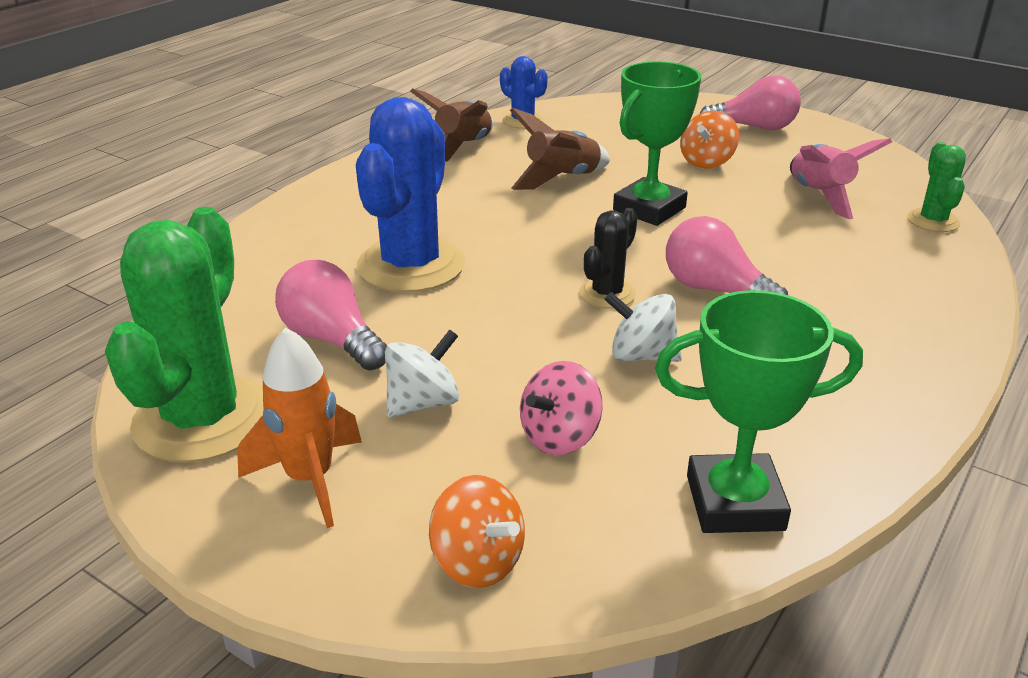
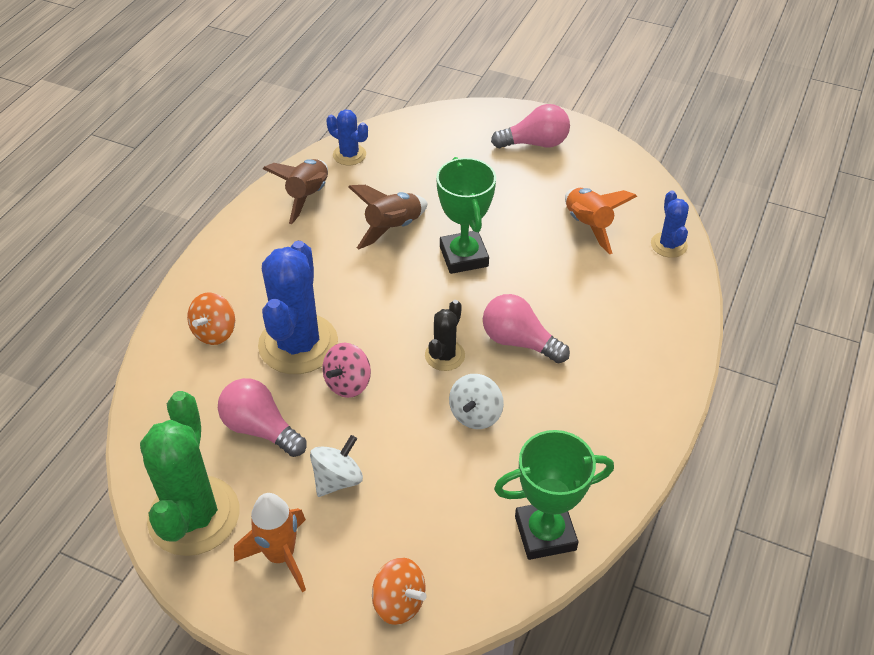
camera: 10 degrees left, 15 degrees up
pink spinning top [520,361,603,455] -> pink spinning top moved to [322,343,371,398]
white spinning top [604,292,682,362] -> white spinning top turned 75 degrees counterclockwise [449,374,504,429]
green trophy [613,61,701,226] -> green trophy turned 45 degrees counterclockwise [436,157,496,274]
orange spinning top [680,111,739,169] -> orange spinning top moved to [187,292,235,345]
pink rocket [790,138,892,219] -> orange rocket [565,188,637,254]
green cactus [907,142,966,232] -> blue cactus [651,190,689,258]

